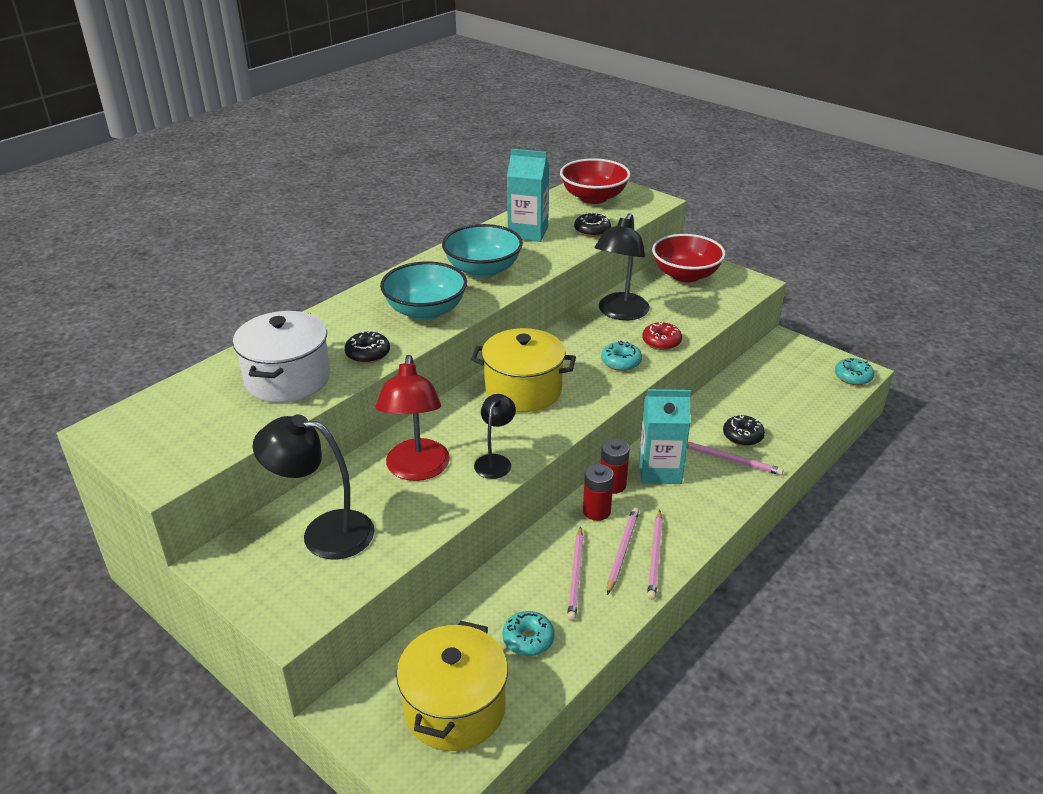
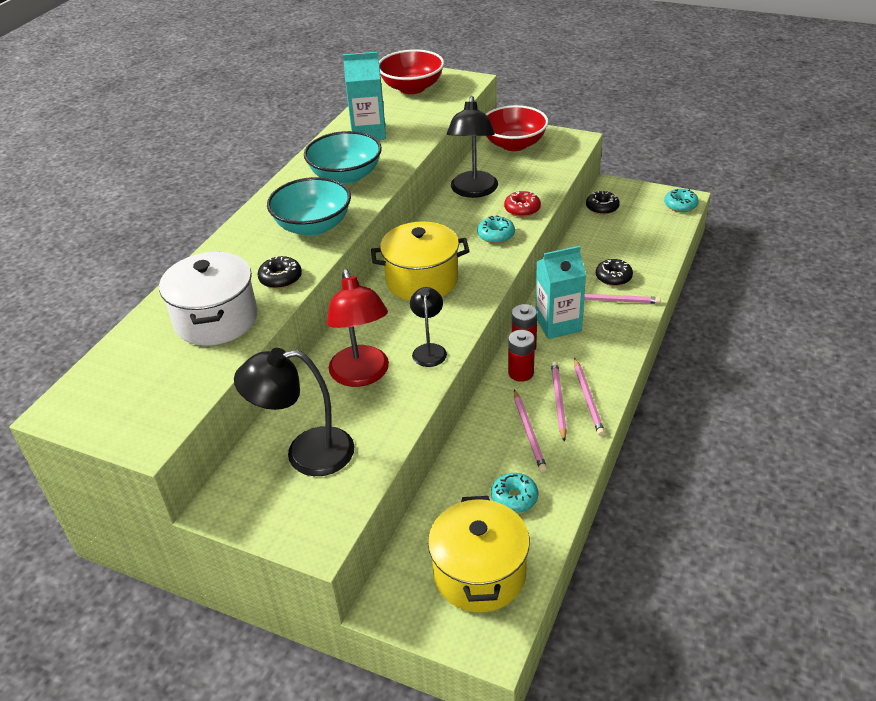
camera: 15 degrees left, 5 degrees up
black donut [574,212,611,237] -> black donut moved to [586,191,620,215]

